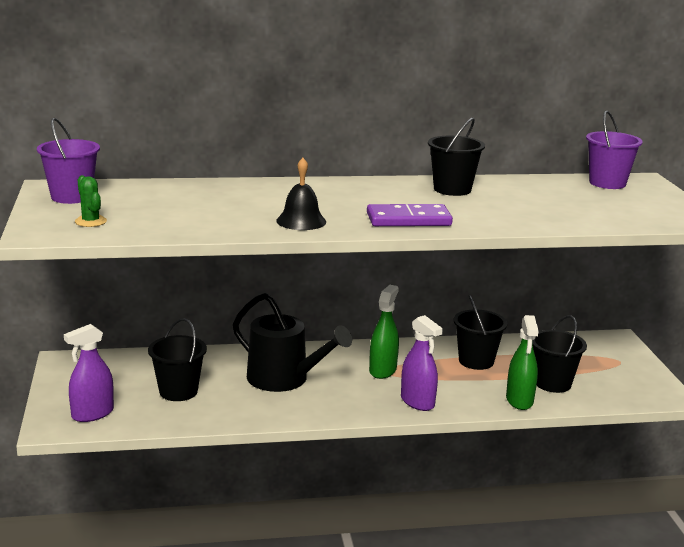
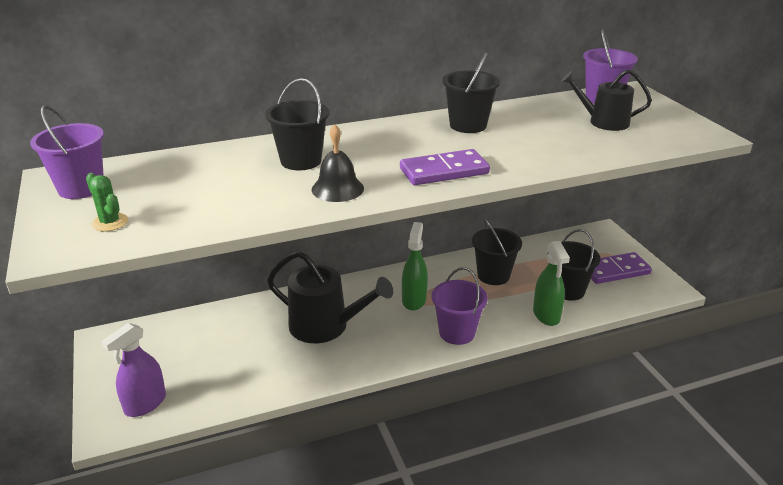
camera: 10 degrees left, 10 degrees up
black bucket [148,318,207,401] -> black bucket moved to [265,78,329,170]
purple spray bottle [401,315,443,411] -> purple bucket [432,267,488,345]
none -> black watering can [561,69,652,131]
none -> purple domino [591,252,652,284]

